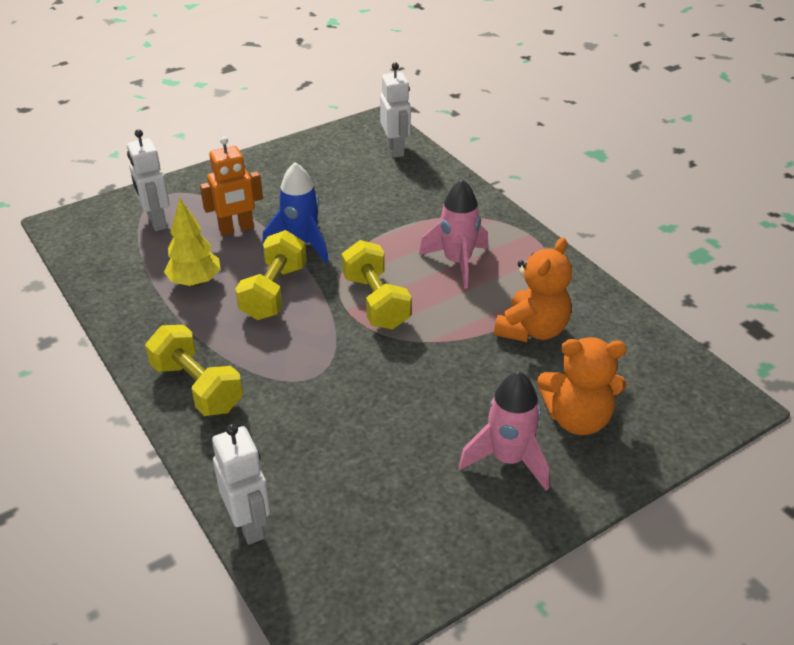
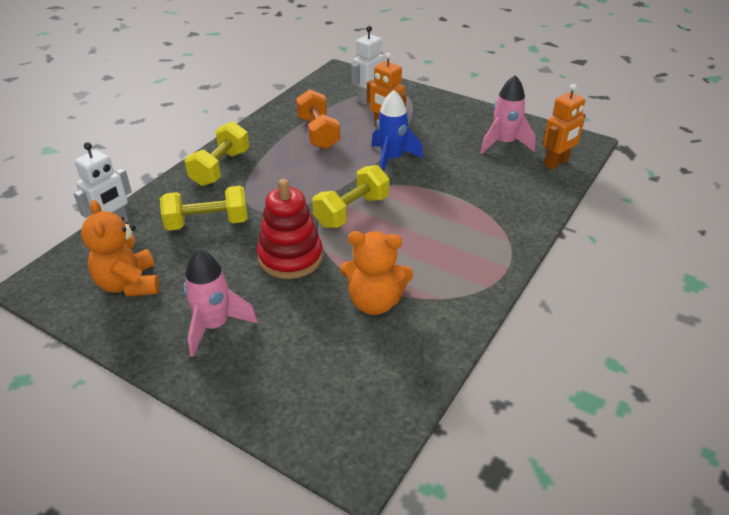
camera: 65 degrees right, 0 degrees up
yellow tree [164,198,221,287] -> orange dumbbell [296,89,340,149]
yellow dumbbell [235,230,307,320] -> yellow dumbbell moved to [160,186,248,231]
white robot [380,62,411,158] -> orange robot [543,84,586,170]
pink rocket [419,179,488,289] -> pink rocket moved to [480,75,535,154]
orange teddy bear [537,337,627,435] -> orange teddy bear moved to [81,200,159,297]
none -> red stacking toy [257,179,323,279]

